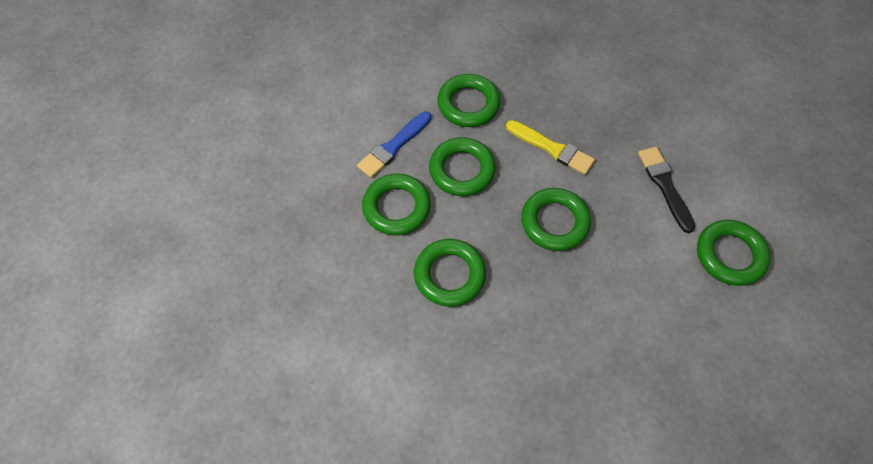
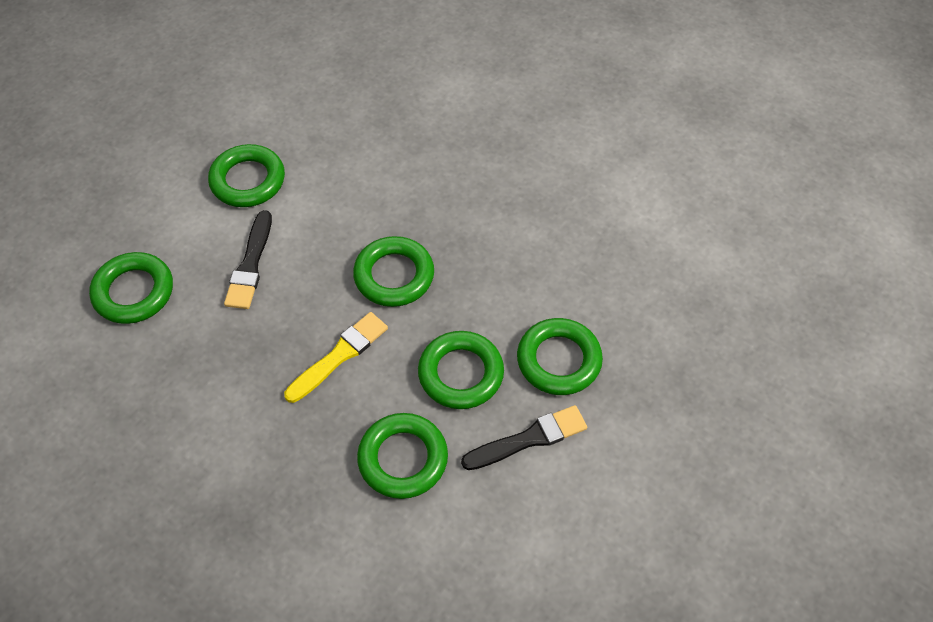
camera: 155 degrees left, 5 degrees down
blue brush [357,111,431,178] -> black brush [461,405,587,470]
green ring [414,239,486,307] -> green ring moved to [89,252,173,324]
yellow brush [506,120,595,175] -> yellow brush turned 75 degrees clockwise [284,312,388,403]

